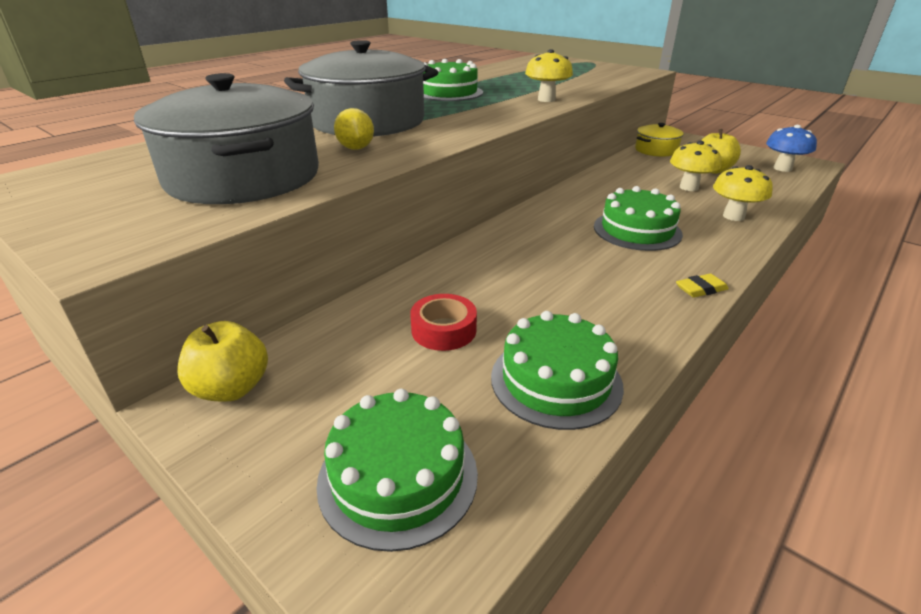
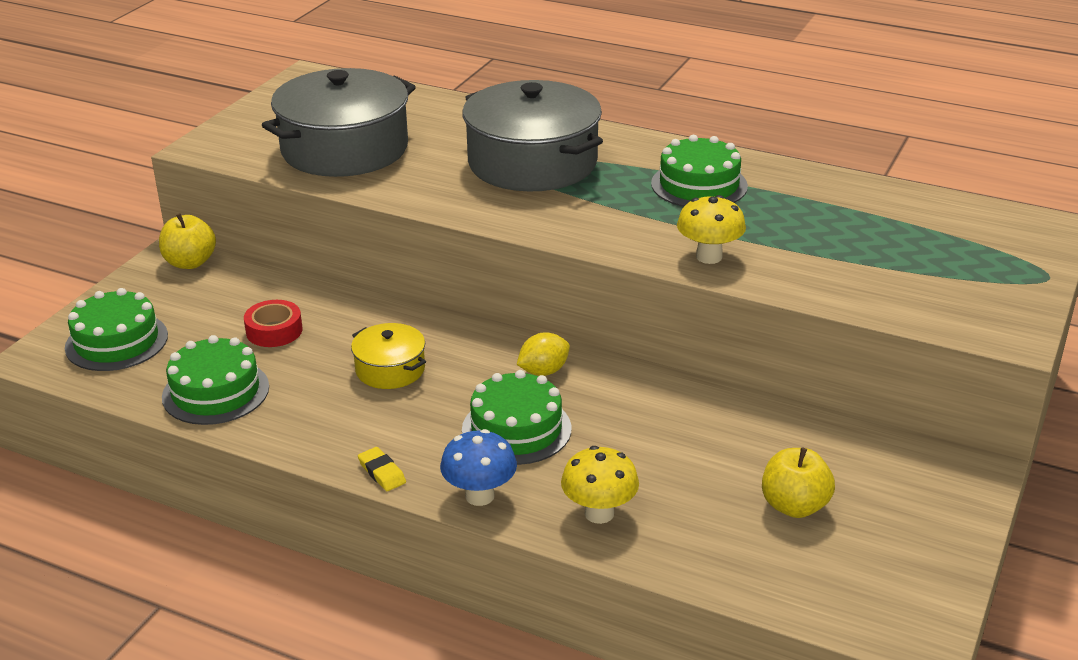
camera: 75 degrees right, 0 degrees up
yellow lemon [334,108,374,150] -> yellow lemon moved to [517,332,570,376]
yellow pot [635,123,683,157] -> yellow pot moved to [351,323,426,389]
yellow mushroom [670,141,721,191] -> none
blue mushroom [766,125,817,172] -> blue mushroom moved to [440,429,517,506]

